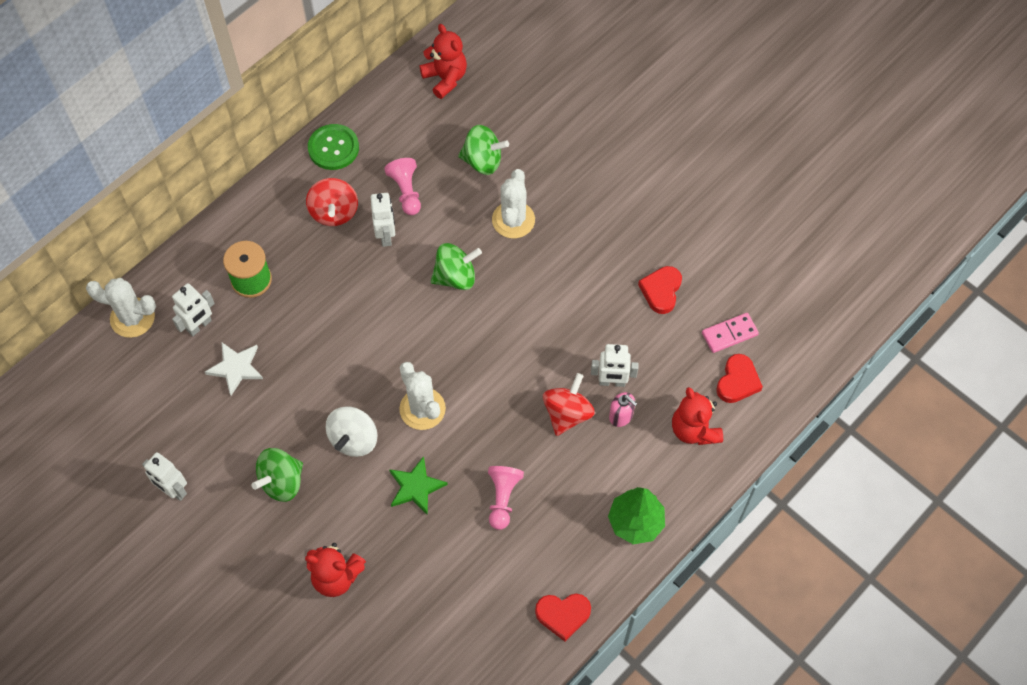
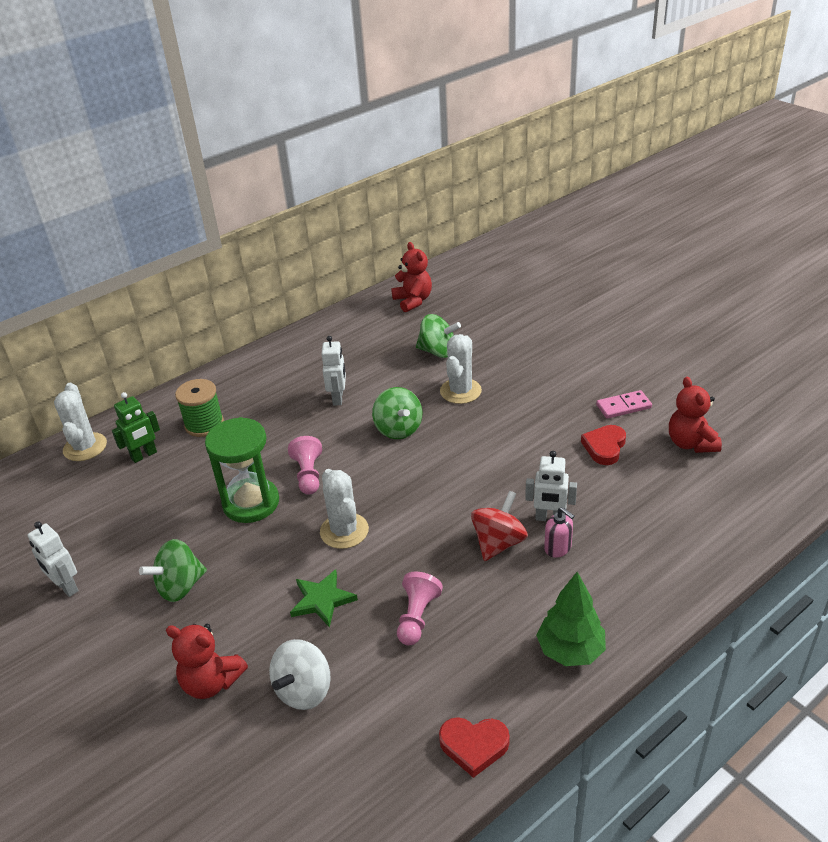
camera: 10 degrees right, 25 degrees down
white cactus [86,278,156,338] -> white cactus turned 60 degrees clockwise [54,383,107,461]
white robot [172,283,215,336] -> green robot [112,392,160,463]
white star [205,343,263,396] -> none
red spinning top [306,178,358,226] -> none
green button [308,124,359,170] -> none
white spinning top [326,406,377,457] -> white spinning top moved to [269,639,331,710]
pink pawn [384,158,421,215] -> pink pawn moved to [288,436,322,495]
green spinning top [431,243,482,290] -> green spinning top turned 75 degrees clockwise [372,387,422,439]
red teddy bear [672,387,723,445] -> red teddy bear moved to [669,377,722,453]
pink domino [702,313,759,353] -> pink domino moved to [596,390,652,419]
red heart [716,354,763,403] -> none
none -> green hourglass [205,417,279,523]

